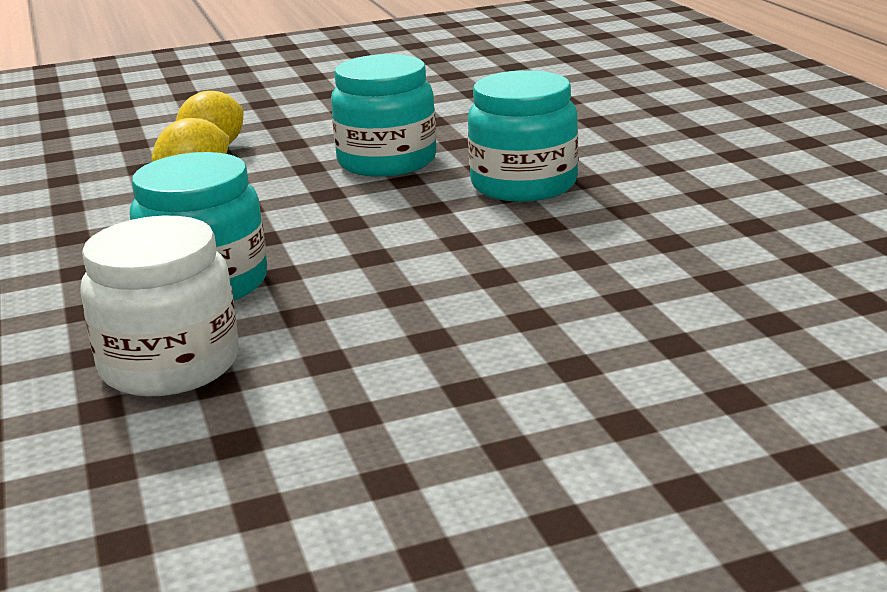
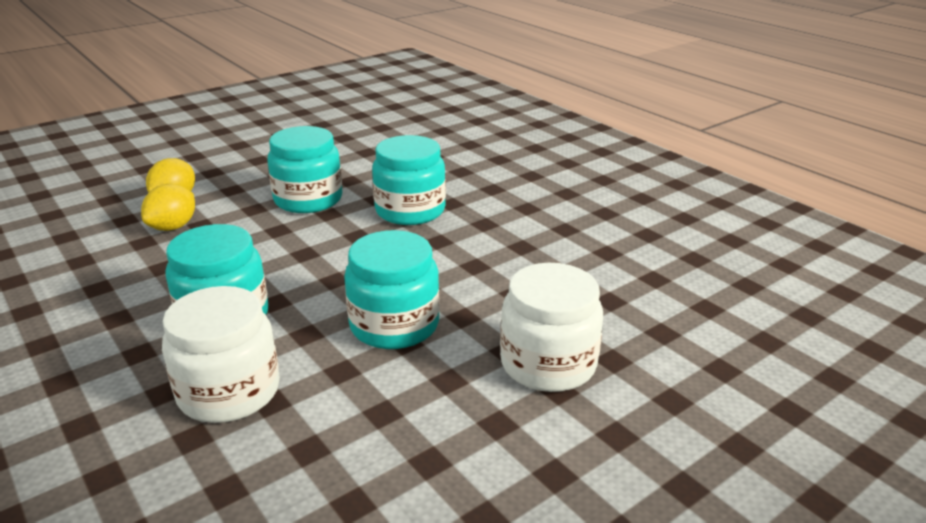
camera: 20 degrees left, 5 degrees up
none -> turquoise jar [344,230,440,349]
none -> white jar [500,263,603,392]

